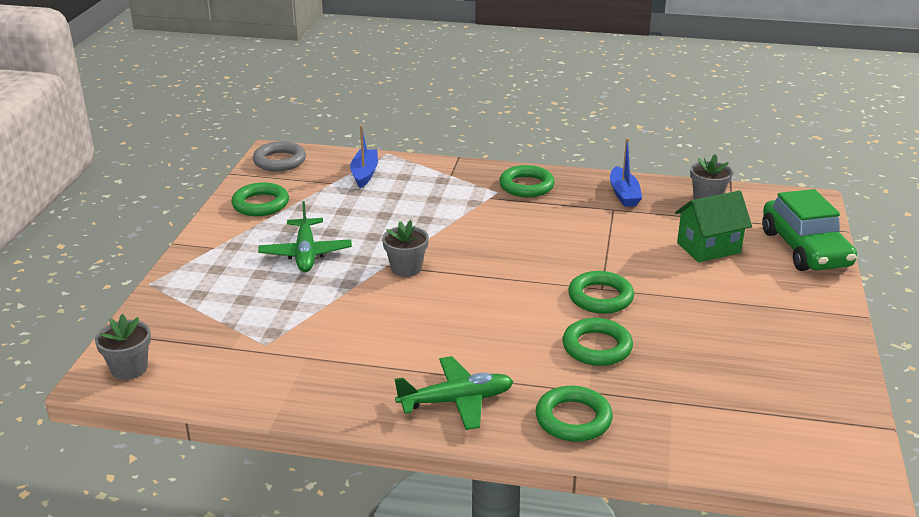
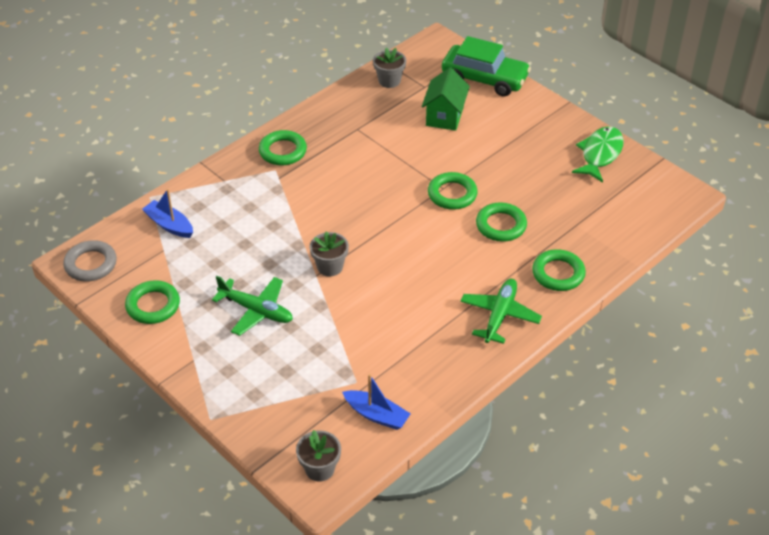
camera: 55 degrees left, 15 degrees up
blue boat [610,138,642,207] -> blue boat moved to [342,374,411,430]
none -> green fish [572,126,624,183]

